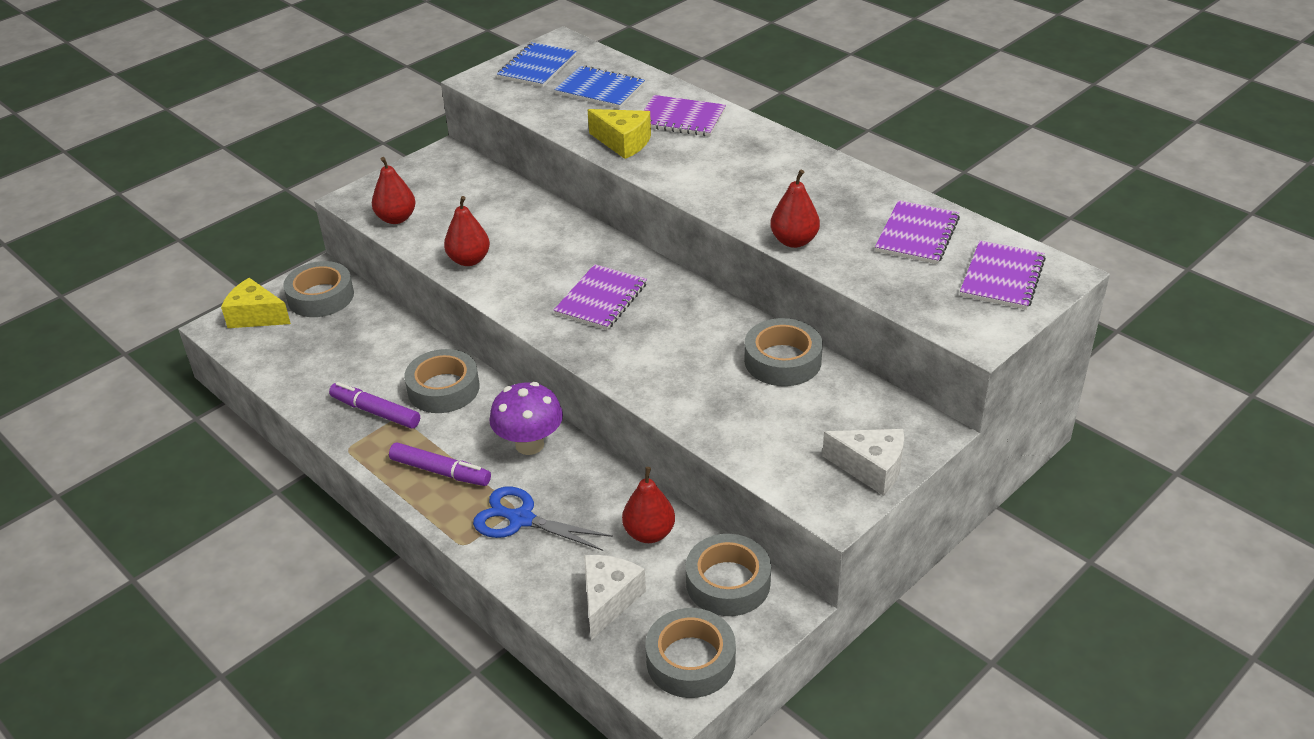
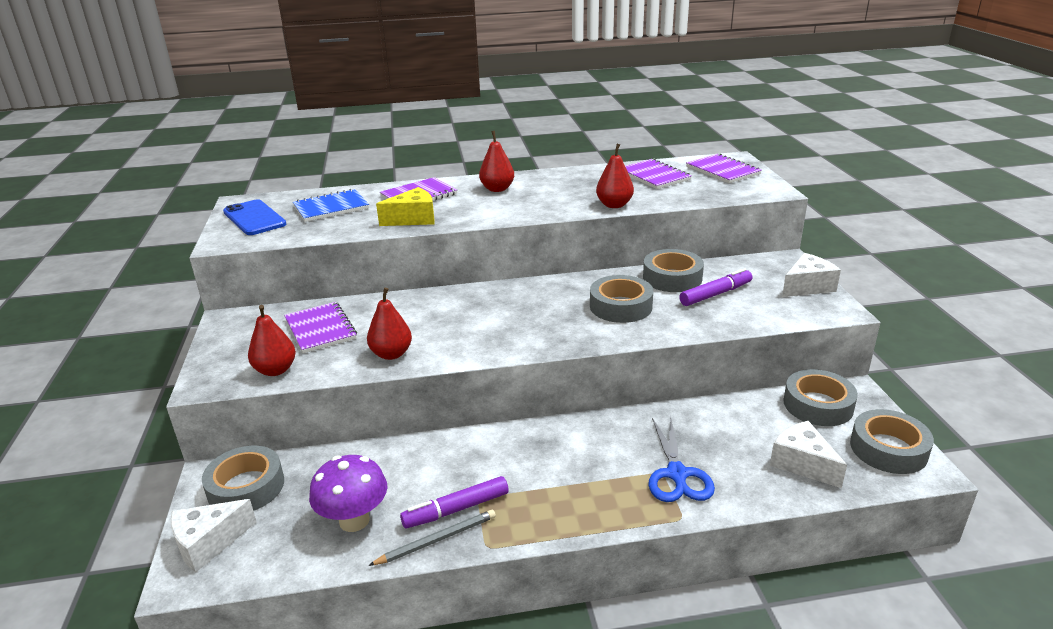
camera: 55 degrees left, 10 degrees down
yellow cheese [221,278,291,328] -> white cheese [170,499,257,572]
purple marker [389,442,491,486] -> purple marker moved to [679,268,752,306]
grey tape [404,349,479,413] -> grey tape moved to [590,275,653,323]
blue scissors [473,486,613,551] -> blue scissors turned 60 degrees counterclockwise [649,416,715,502]
purple mushroom [489,382,563,455] -> purple mushroom moved to [309,455,387,532]
blue notebook [497,42,577,87] -> blue phone [223,199,286,235]
purple notebook [554,264,647,330] -> purple notebook moved to [284,302,357,353]
red pear [622,467,675,543] -> red pear moved to [479,131,514,192]
none -> grey pencil [368,510,496,566]

